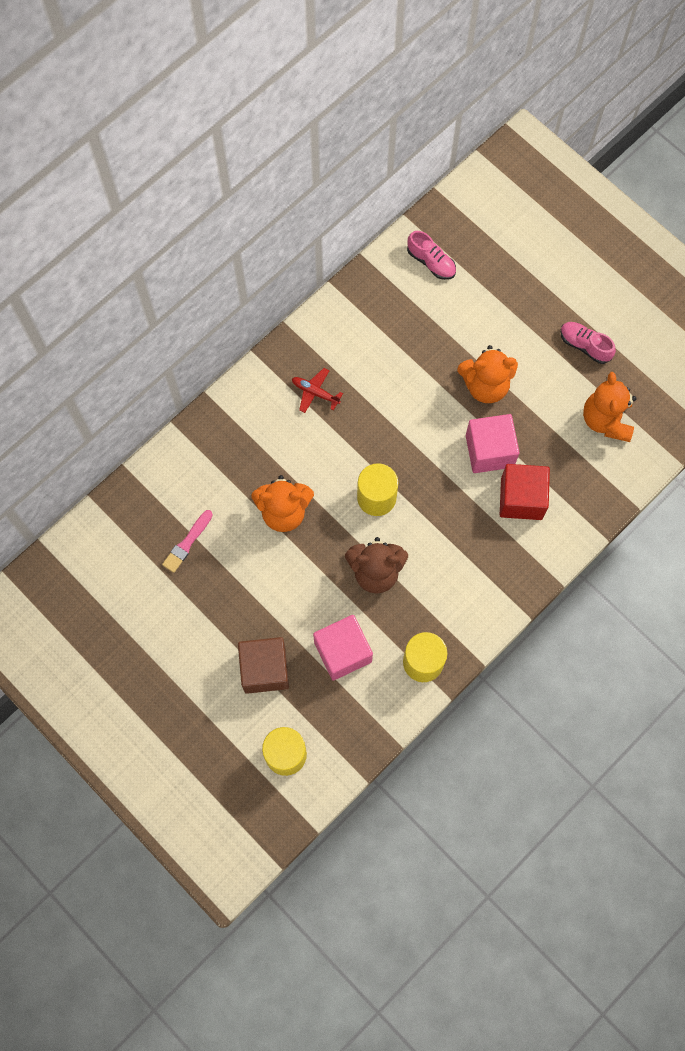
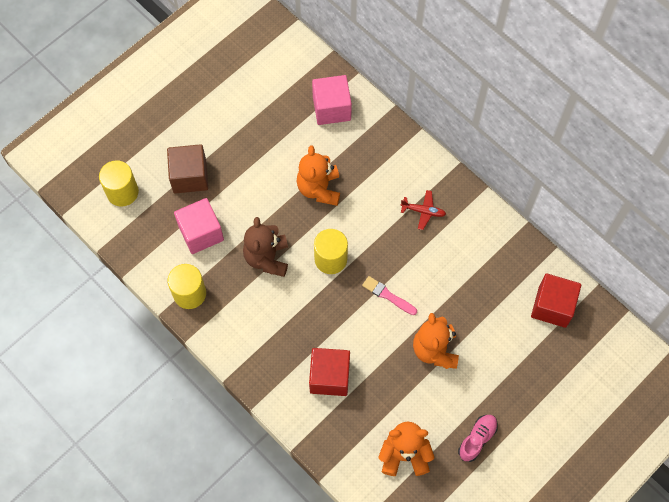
camera: 90 degrees right, 5 degrees down
pink brush [162,510,213,573] -> pink brush moved to [362,276,417,315]
red plane [292,368,343,413] -> red plane turned 75 degrees clockwise [401,190,446,230]
pink shoe [407,231,456,280] -> red cube [531,273,581,328]
pink cube [466,414,520,473] -> pink cube moved to [312,75,352,125]

